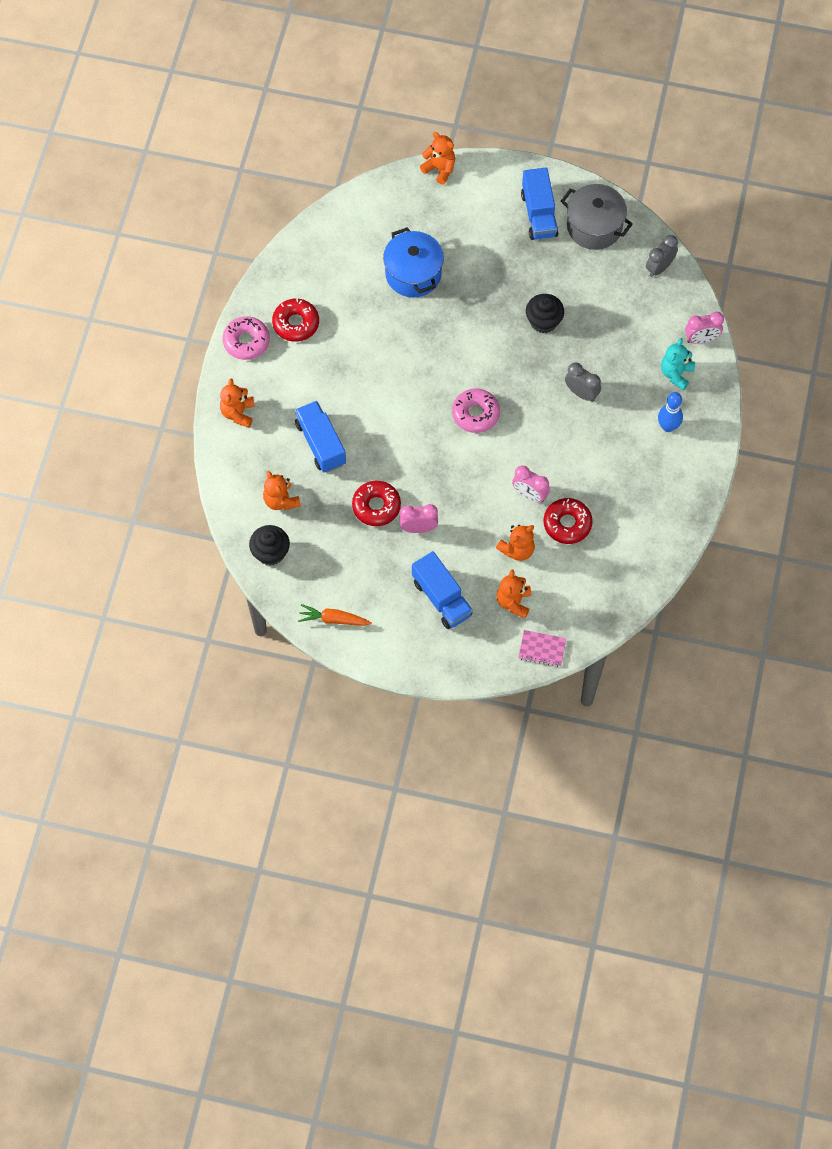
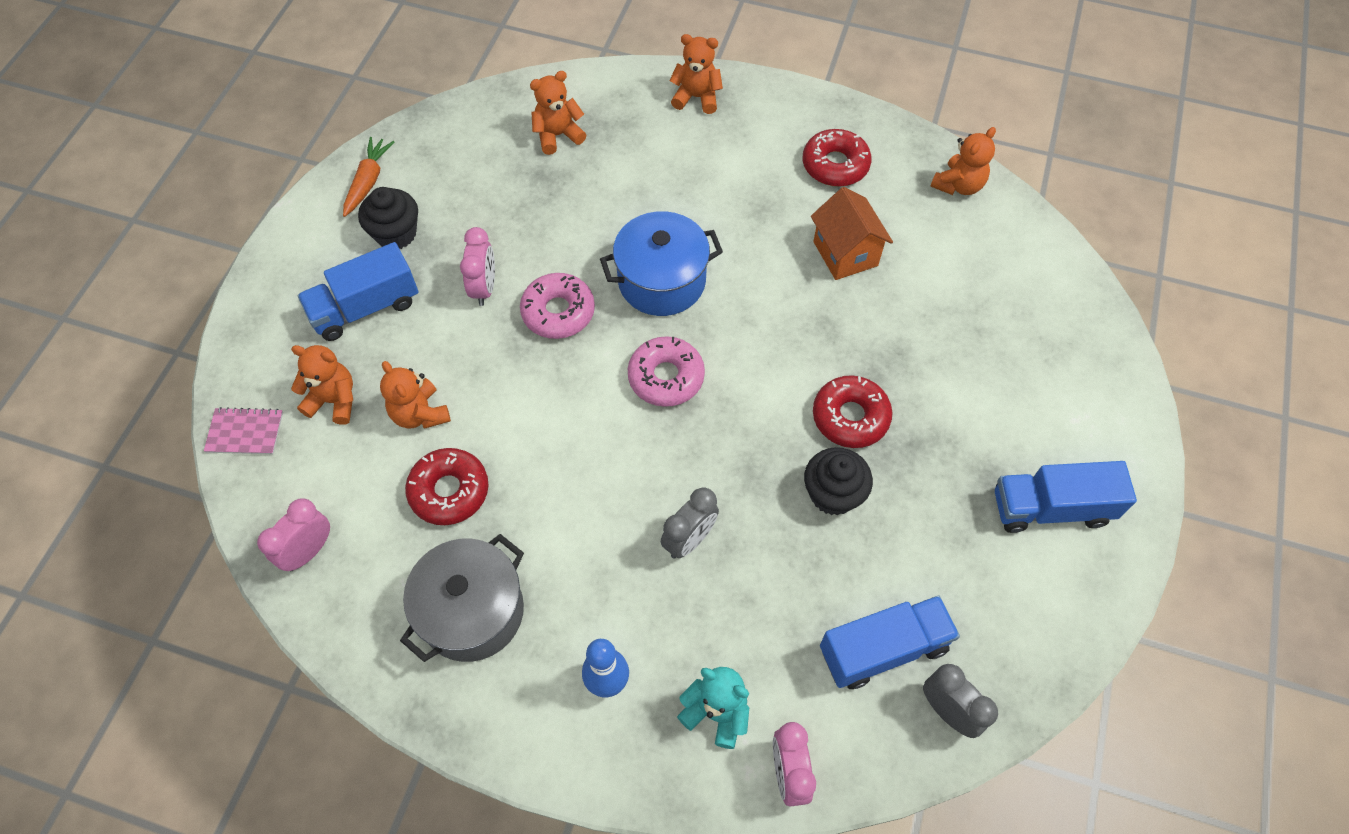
camera: 95 degrees right, 5 degrees down
pink donut [223,316,270,360] -> pink donut moved to [520,273,595,339]
black cupcake [249,525,290,565] -> black cupcake moved to [358,187,418,249]
blue truck [295,401,346,473] -> blue truck moved to [820,596,960,689]
red donut [352,481,401,526] -> red donut moved to [813,375,892,448]
blue pot [383,227,444,298] -> blue pot moved to [600,211,723,316]
orange teddy bear [420,132,455,185] -> orange teddy bear moved to [930,127,996,195]
pink clock [512,466,550,503] -> pink clock moved to [257,498,330,571]
pink notebook [518,630,566,667] -> pink notebook turned 75 degrees clockwise [204,407,283,454]
grey pot [561,184,633,250] -> grey pot moved to [400,534,524,662]
none -> orange house [811,187,893,280]

